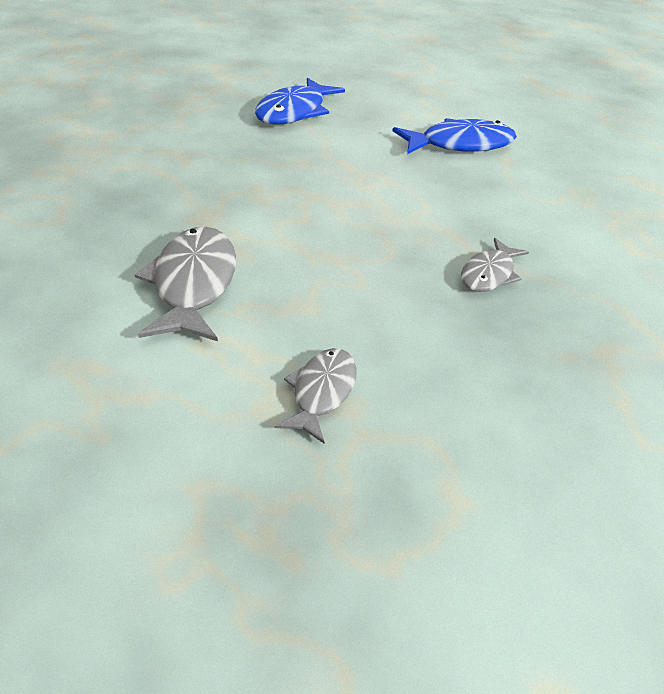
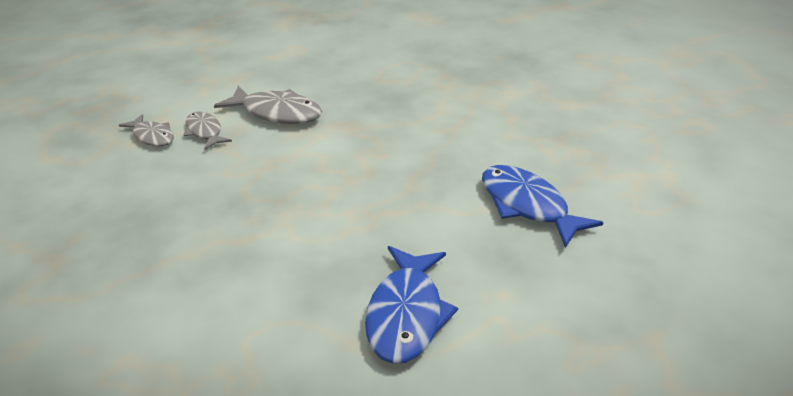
camera: 115 degrees right, 5 degrees down
grey fish [461,238,529,292] -> grey fish moved to [184,112,232,150]

